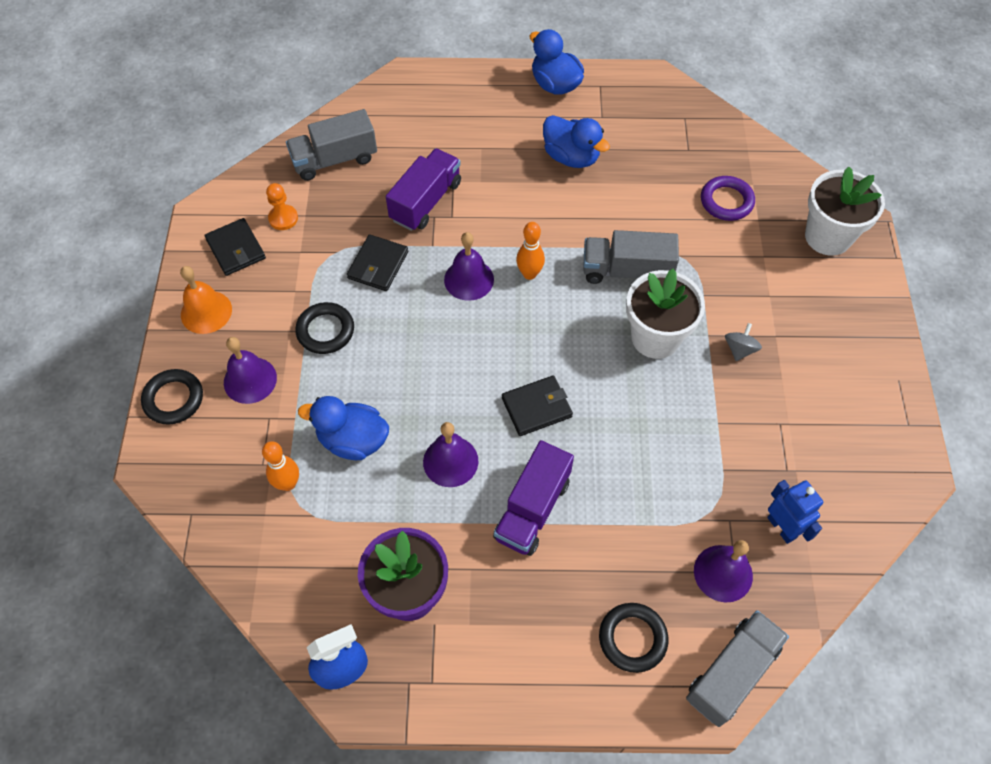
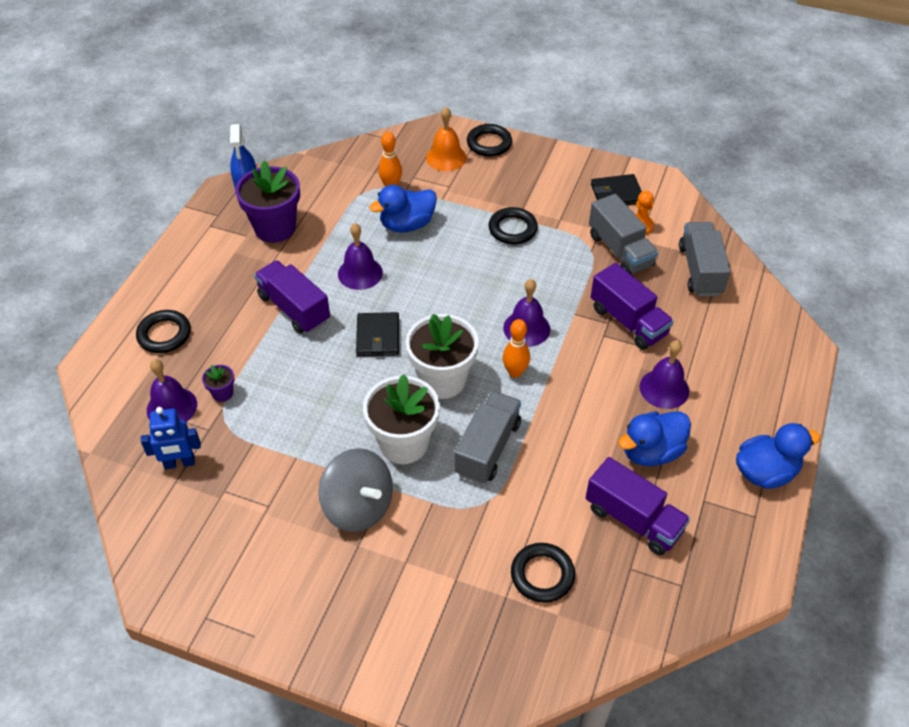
camera: 110 degrees right, 10 degrees down
orange bell [180,266,232,334] -> orange bell moved to [426,107,467,171]
purple bell [224,337,277,404] -> purple bell moved to [640,340,689,409]
blue duck [298,396,389,460] -> blue duck turned 150 degrees counterclockwise [369,185,437,233]
black wallet [347,234,408,291] -> none
grey truck [686,610,789,727] -> grey truck moved to [589,194,658,274]
purple ring [701,176,755,221] -> black ring [511,543,575,603]
grey spinning top [725,323,762,361] -> grey spinning top [319,448,393,532], size x2.09
white flower pot [805,167,885,256] -> white flower pot moved to [406,314,479,399]
none -> purple flower pot [202,365,234,402]
none -> purple truck [586,457,690,555]

